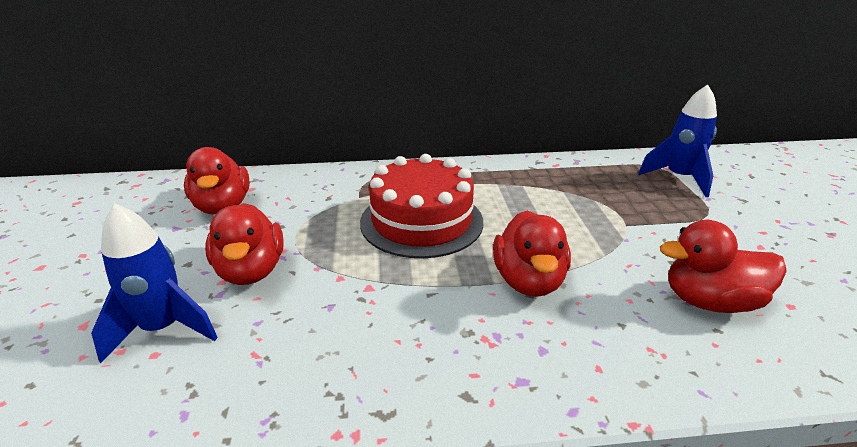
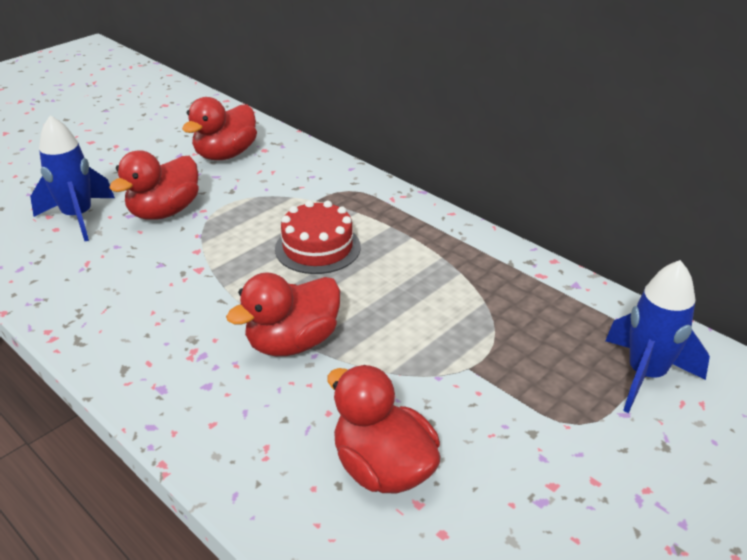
camera: 50 degrees right, 5 degrees up
red cake [360,154,483,258] -> red cake [275,200,361,274], size x0.65

